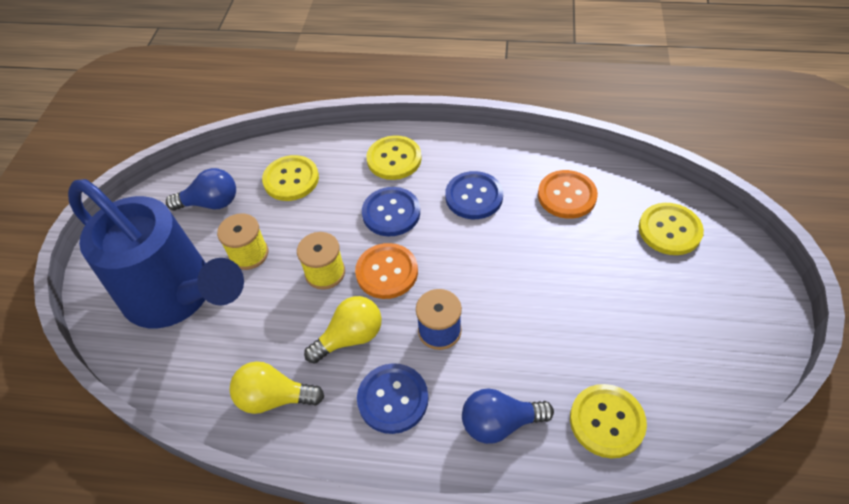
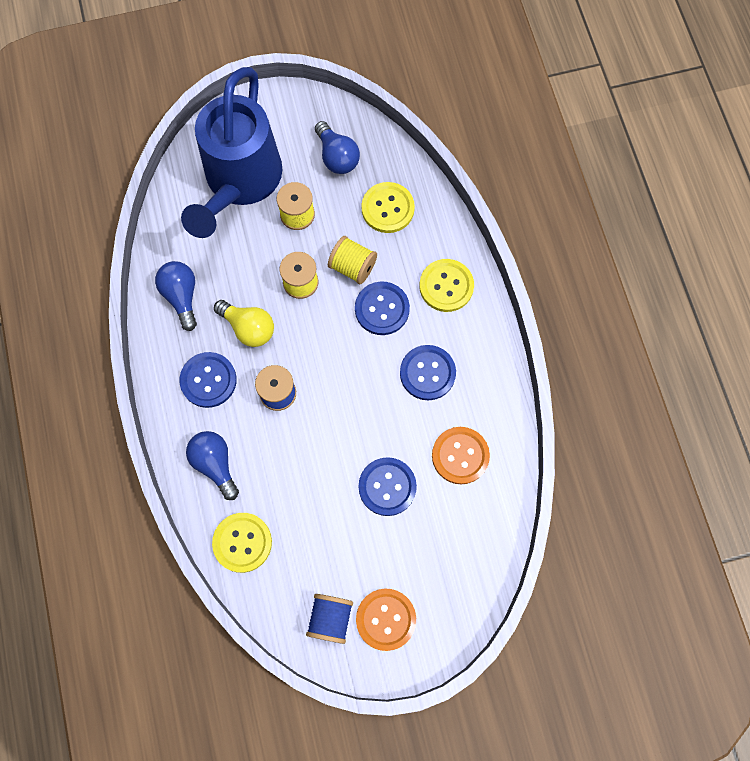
camera: 65 degrees right, 20 degrees up
yellow light bulb [229,361,324,414] -> blue light bulb [155,261,197,331]
orange button [355,243,418,299] -> orange button moved to [356,589,416,651]
yellow button [639,203,704,255] -> none
none -> blue spool [306,594,353,644]
none -> yellow spool [328,236,377,284]
none -> blue button [358,457,417,516]

